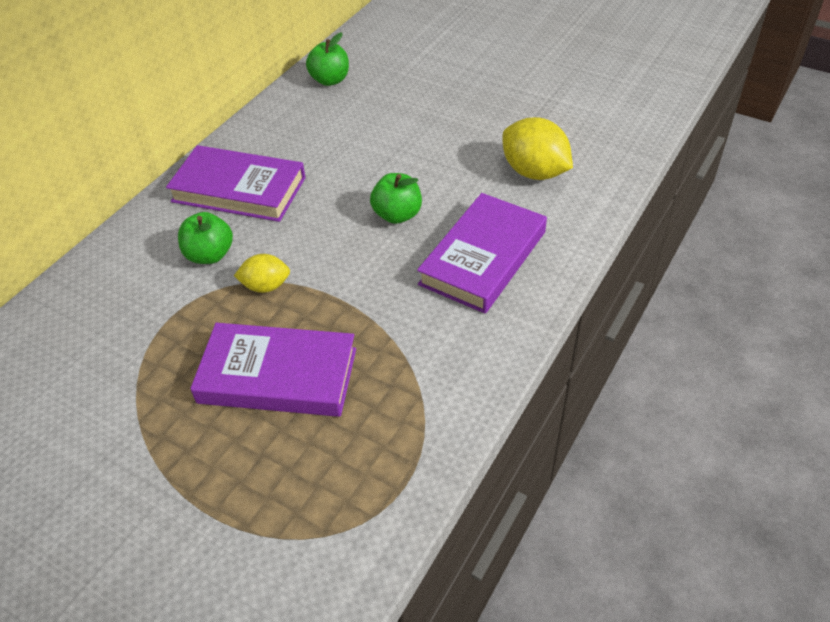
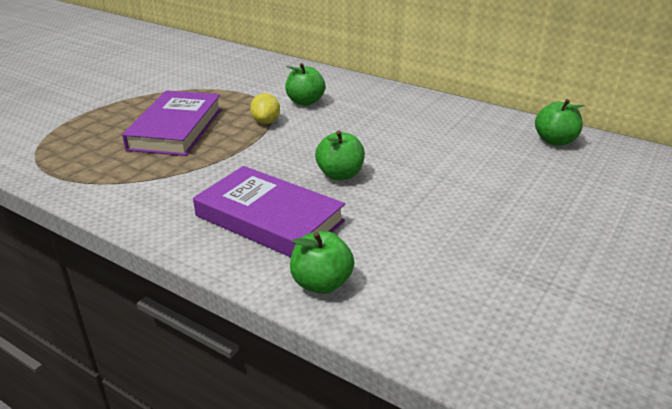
camera: 90 degrees right, 15 degrees down
purple book [166,145,306,222] -> none
yellow lemon [502,117,573,180] -> none
none -> green apple [290,231,354,294]

